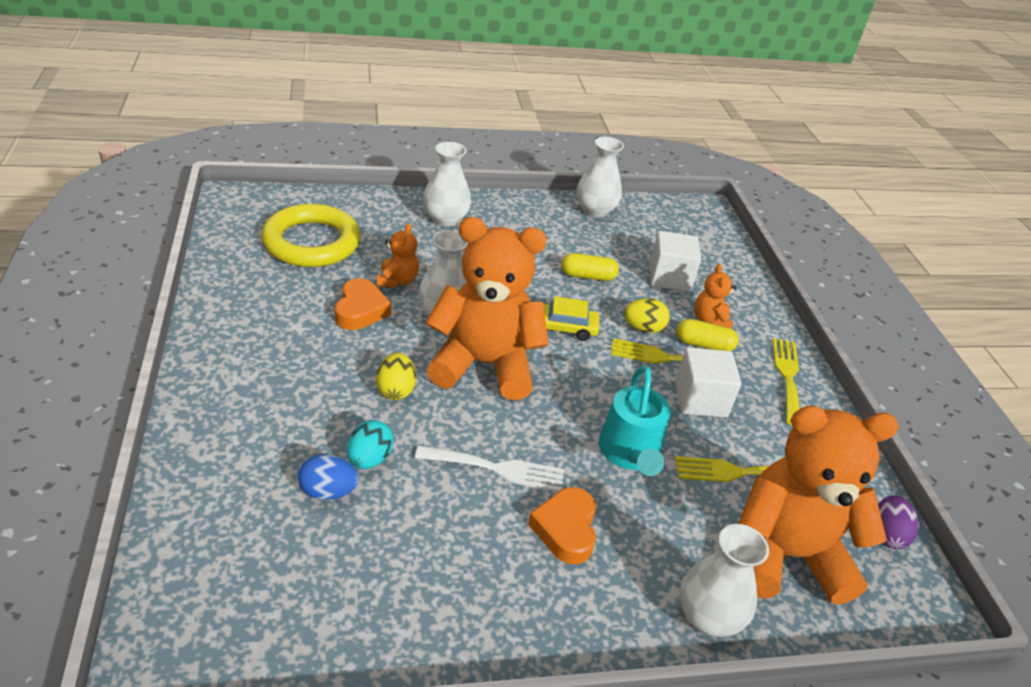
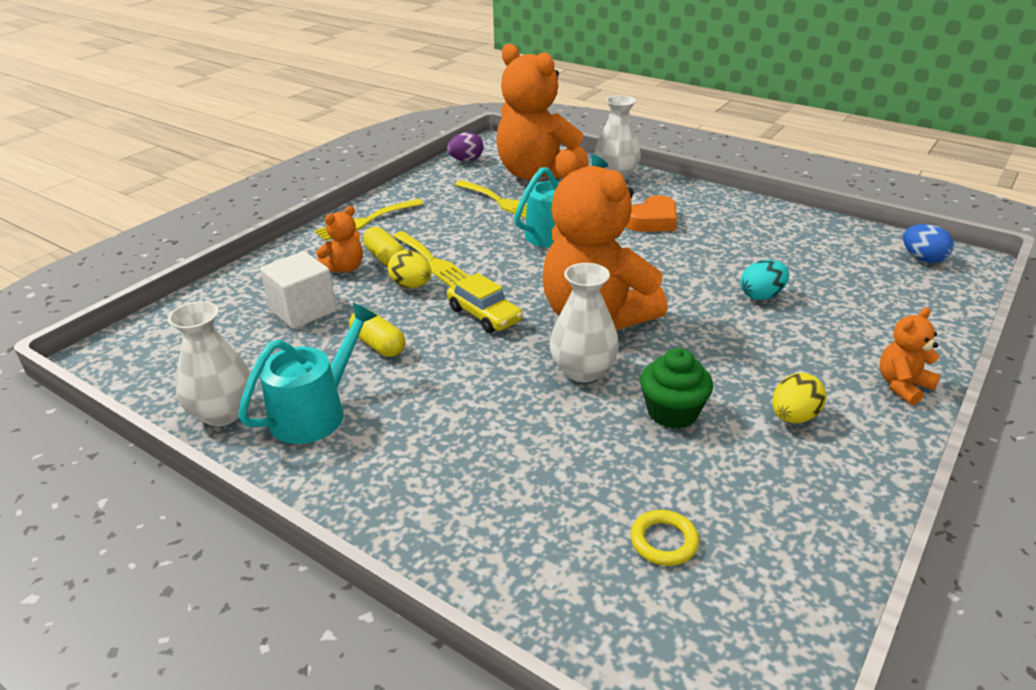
camera: 130 degrees left, 5 degrees down
yellow ring [261,204,361,267] -> yellow ring [631,510,699,566], size x0.41
blue egg [298,454,359,500] -> blue egg moved to [903,224,954,263]
orange heart [335,278,391,330] -> green cupcake [640,348,713,429]
yellow egg [376,353,416,400] -> yellow egg moved to [772,373,826,423]
orange teddy bear [377,223,419,288] -> orange teddy bear moved to [880,307,941,405]
white fork [415,446,564,492] -> none
white vase [423,142,471,227] -> none
white cube [675,347,741,417] -> none
none -> turquoise watering can [238,303,378,444]

